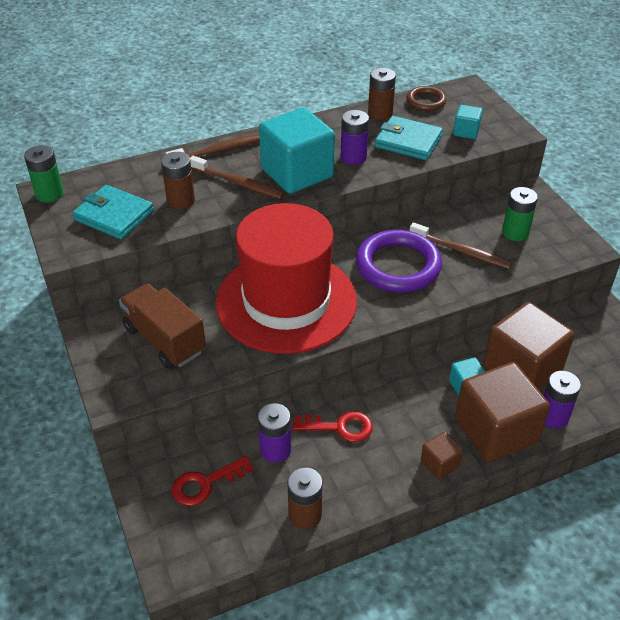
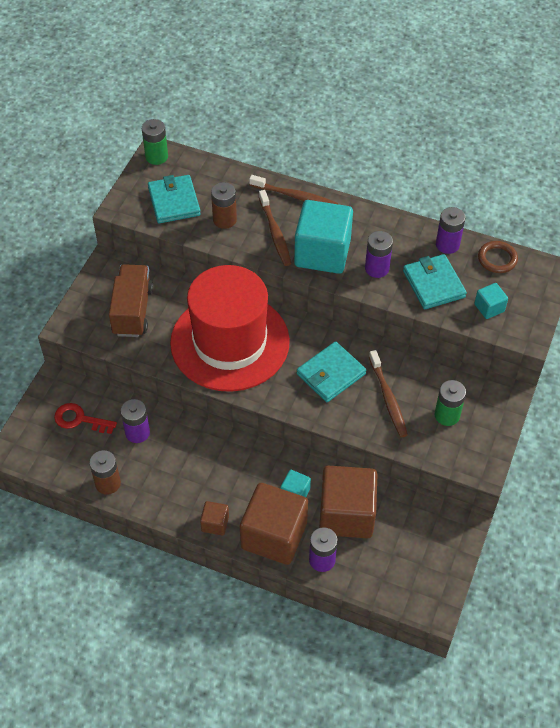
camera: 45 degrees right, 10 degrees up
red key [293,411,373,442] -> none
purple ring [356,230,442,293] -> turquoise wallet [297,341,366,402]
brown battery [368,68,396,120] -> purple battery [436,207,466,254]

